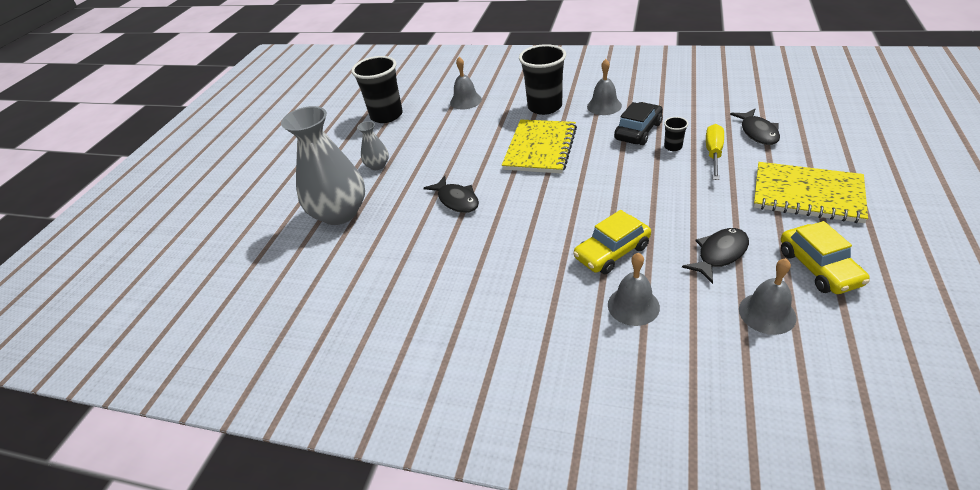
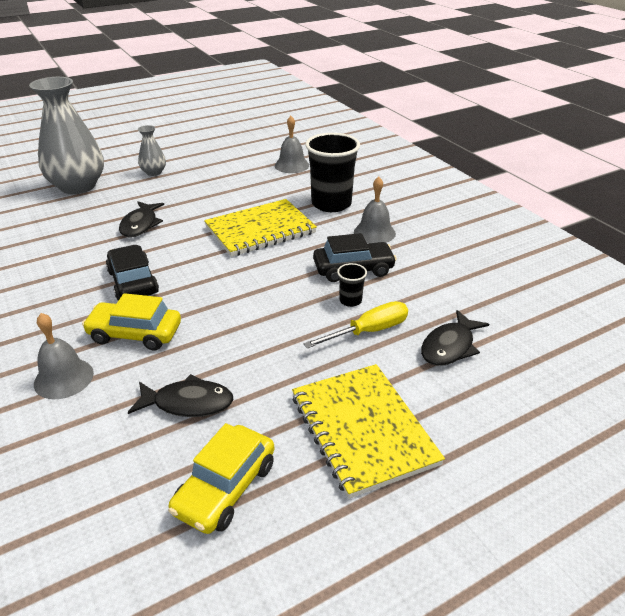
camera: 40 degrees right, 5 degrees down
black cup [351,56,403,123] -> none
grey bell [739,258,797,335] -> none
none -> black car [106,245,159,301]

